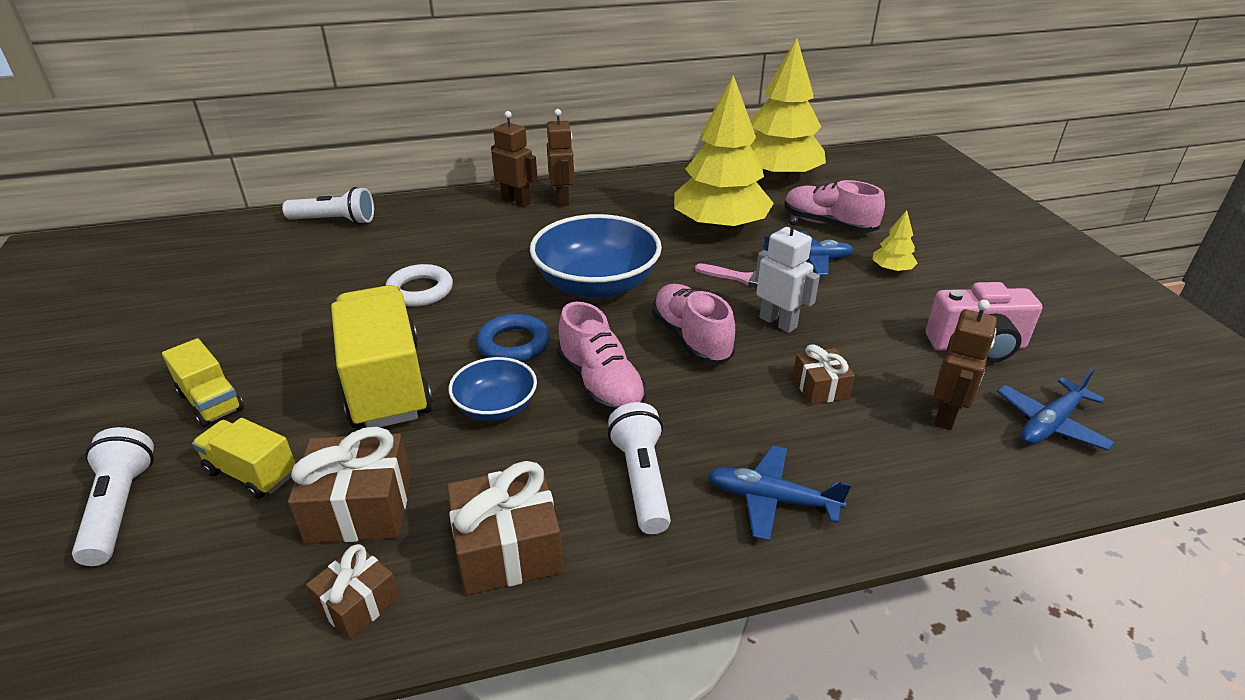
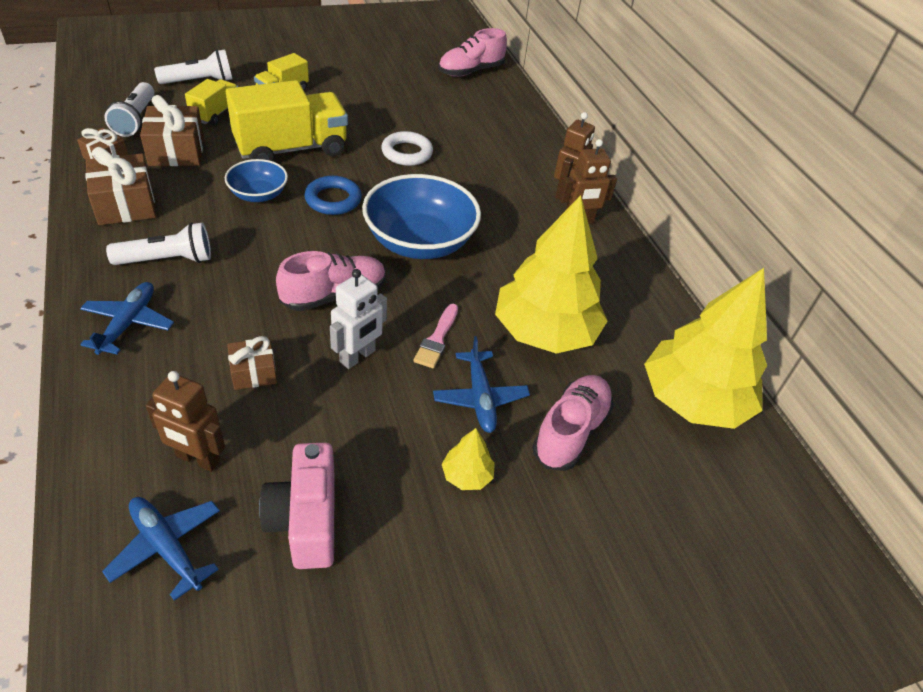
camera: 80 degrees right, 10 degrees up
white flashlight [282,187,374,225] -> white flashlight moved to [104,82,154,137]
pink shoe [557,302,647,413] -> pink shoe moved to [438,28,507,77]

